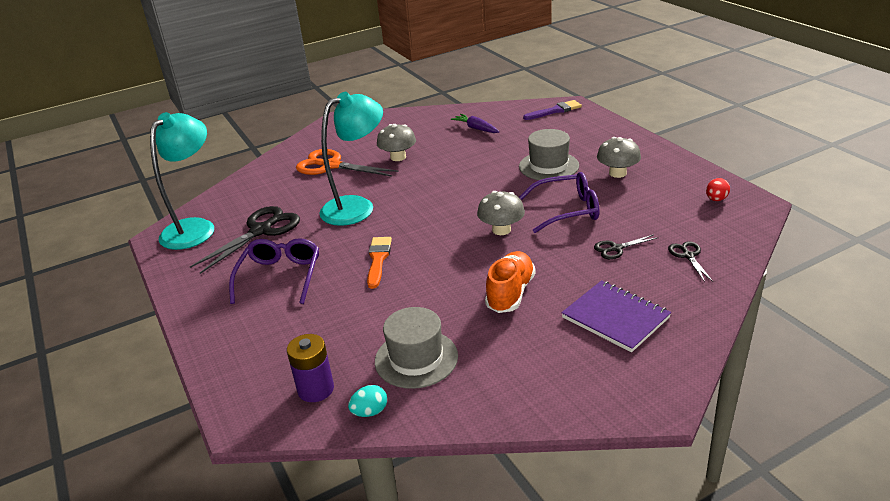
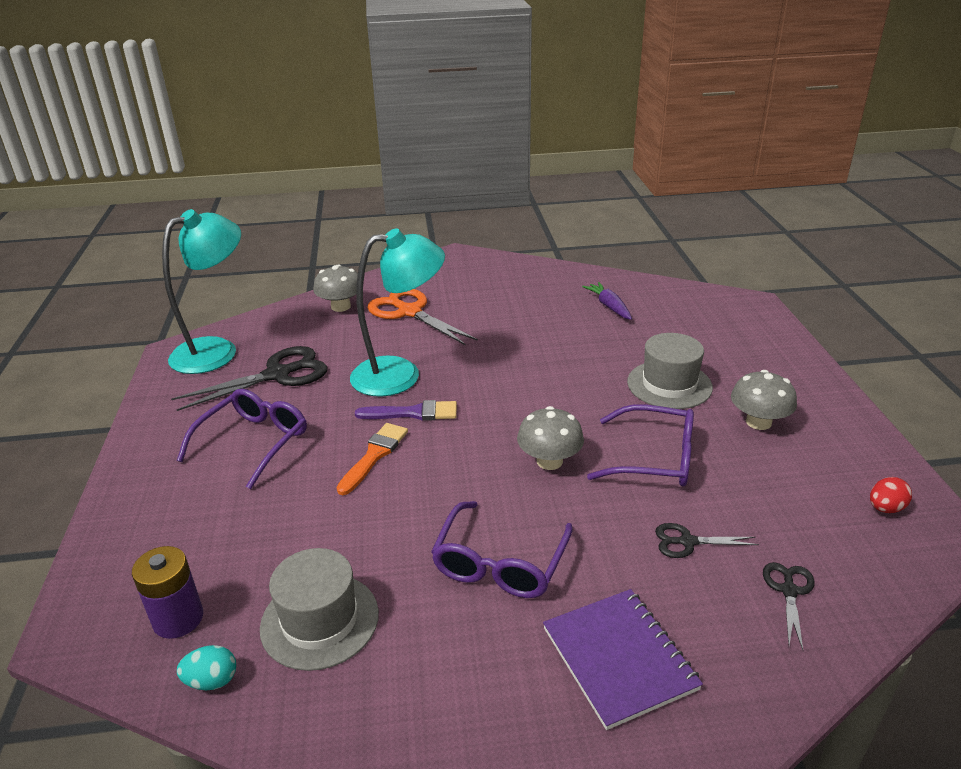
camera: 20 degrees right, 0 degrees up
grey mushroom [377,124,416,161] -> grey mushroom moved to [313,265,358,312]
orange shoe [485,251,536,313] -> purple glasses [431,501,573,598]
purple brush [523,100,582,120] -> purple brush moved to [355,400,457,421]

